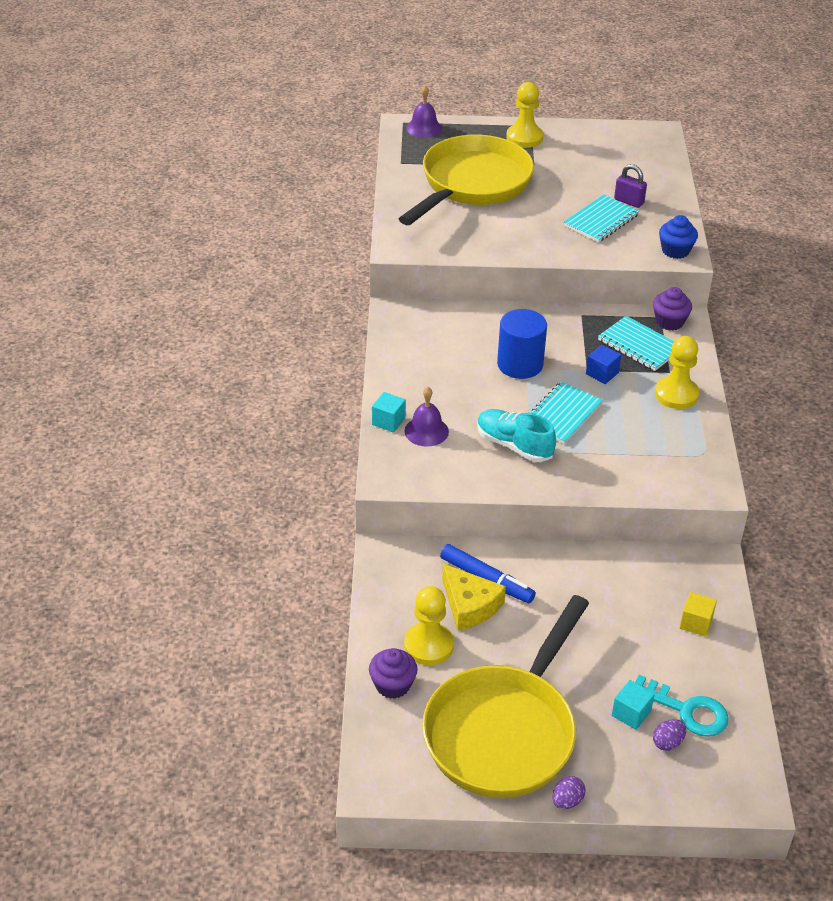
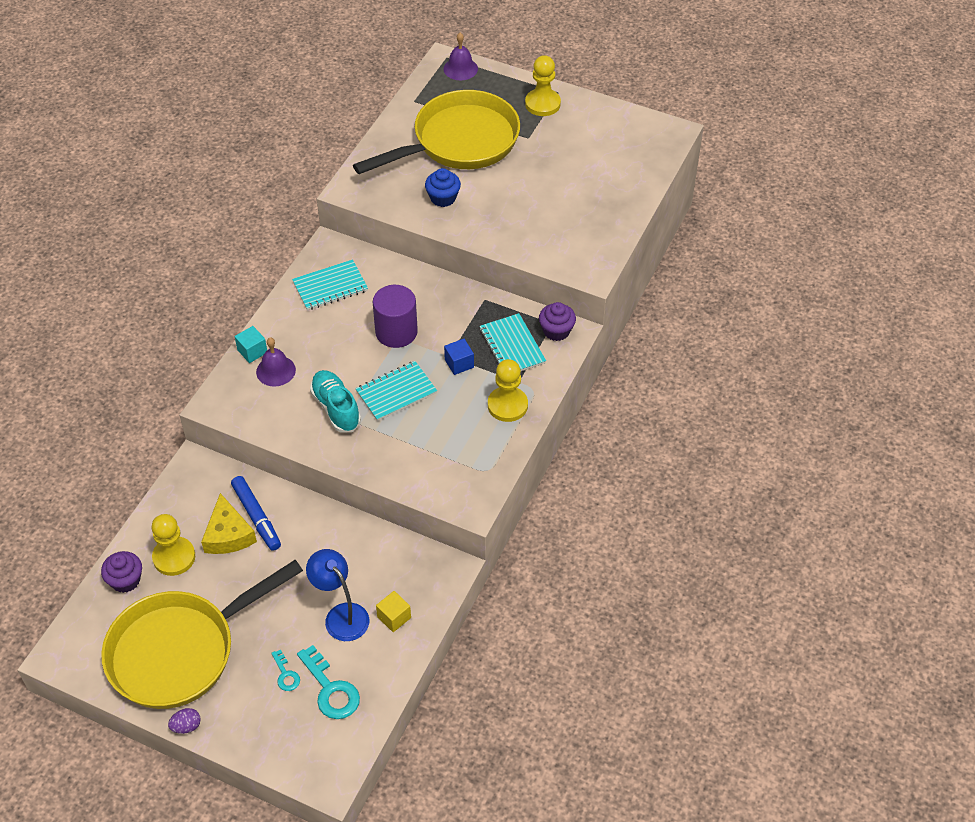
camera: 25 degrees right, 10 degrees up
blue cylinder [497,309,547,379] -> purple cylinder [373,285,418,348]
turquoise notebook [564,195,639,243] -> turquoise notebook moved to [292,259,368,311]
turquoise cube [612,680,655,730] -> turquoise key [271,650,300,691]
purple padlock [614,164,647,208] -> none
purple egg [653,719,686,751] -> none
blue cupcake [659,215,698,259] -> blue cupcake moved to [425,168,461,207]
none -> blue lamp [306,549,369,641]

